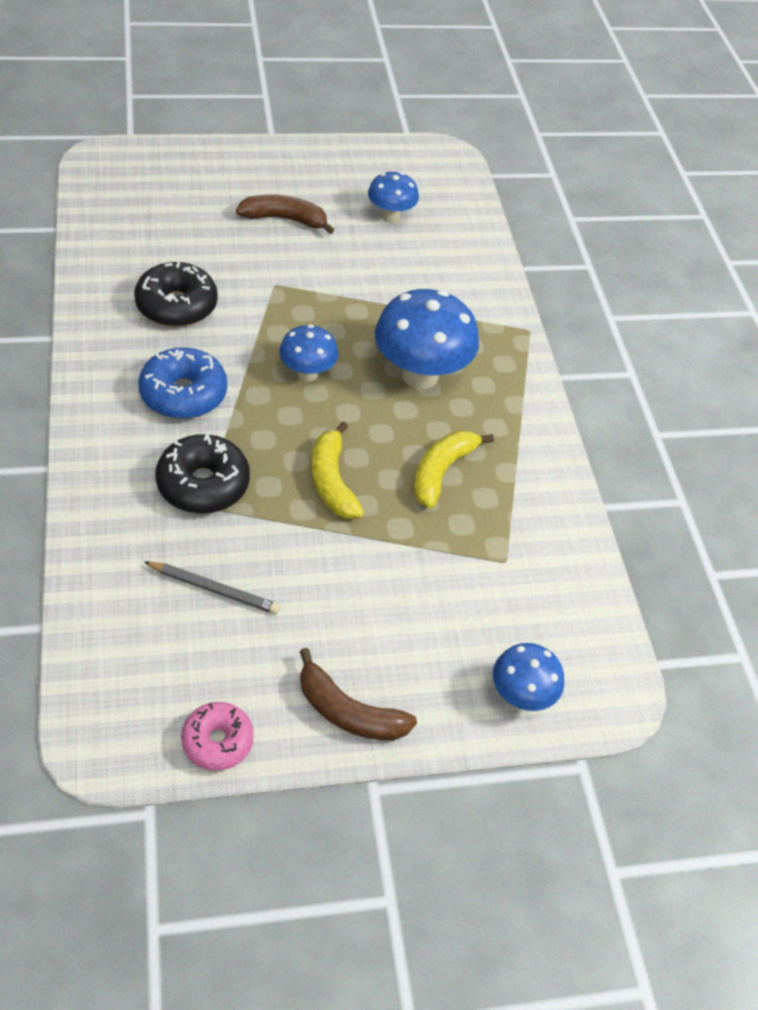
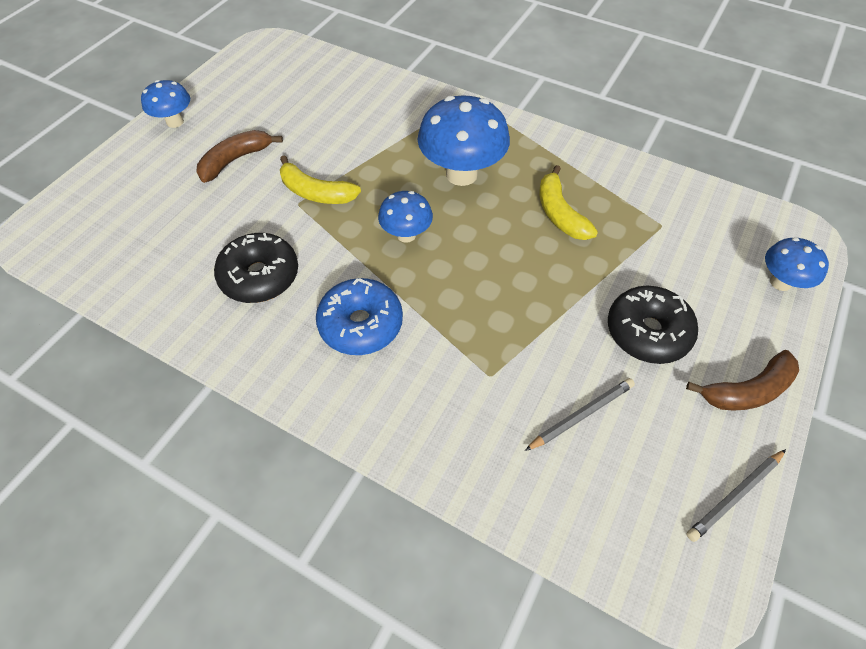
camera: 45 degrees left, 5 degrees up
black donut [155,434,250,514] -> black donut moved to [608,286,698,364]
pink donut [181,702,254,771] -> grey pencil [686,449,786,542]
yellow banana [312,422,364,519] -> yellow banana moved to [280,155,361,204]
blue mushroom [368,172,419,223] -> blue mushroom moved to [141,80,190,128]

